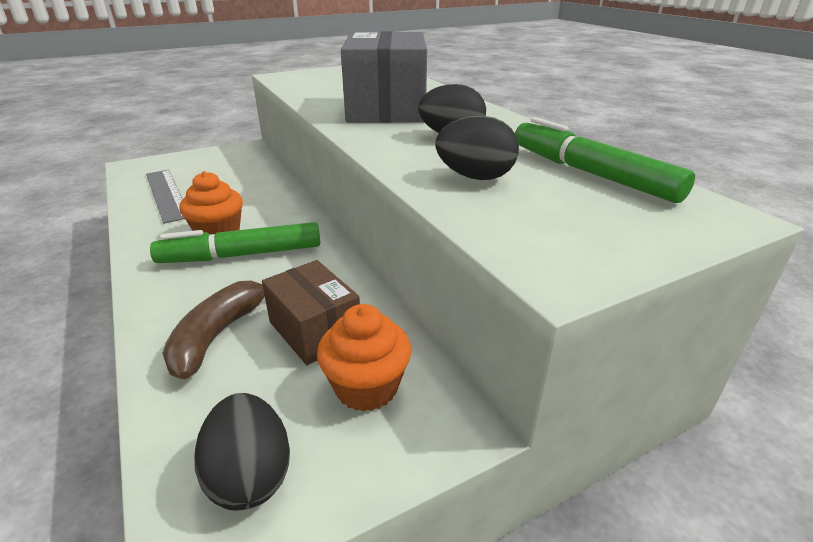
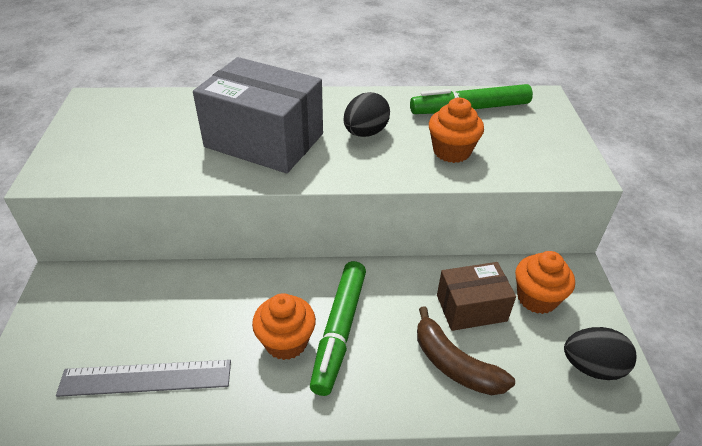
camera: 65 degrees left, 10 degrees up
black egg [436,116,519,180] -> orange cupcake [429,98,484,163]

